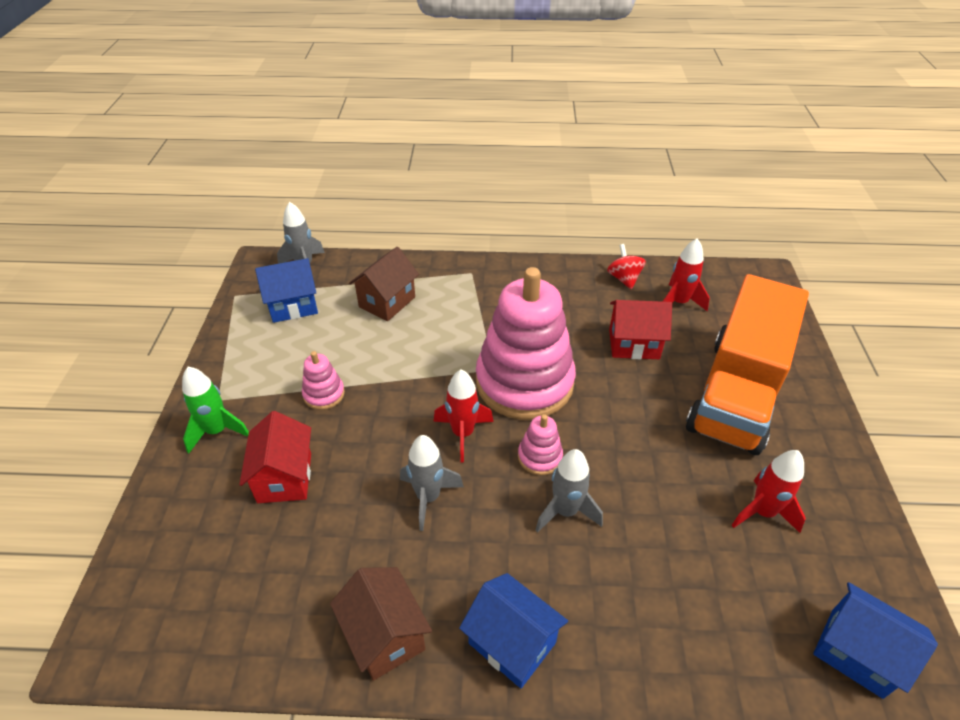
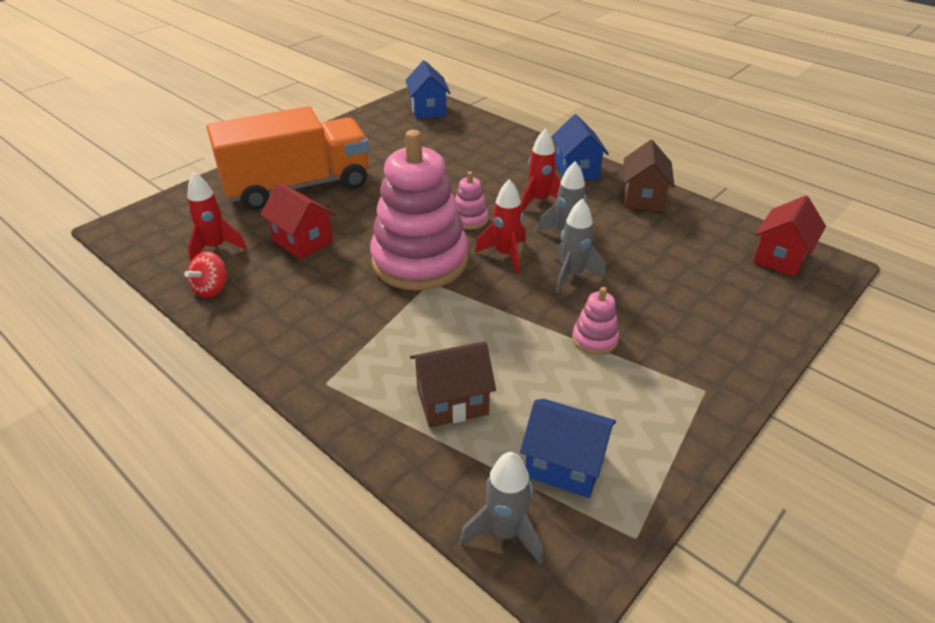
camera: 140 degrees left, 5 degrees down
green rocket [182,367,249,454] -> none
red house [239,411,311,503] -> red house moved to [753,195,826,277]
grey rocket [536,449,603,533] -> grey rocket moved to [555,198,605,293]
red rocket [731,450,806,533] -> red rocket moved to [521,129,561,212]

